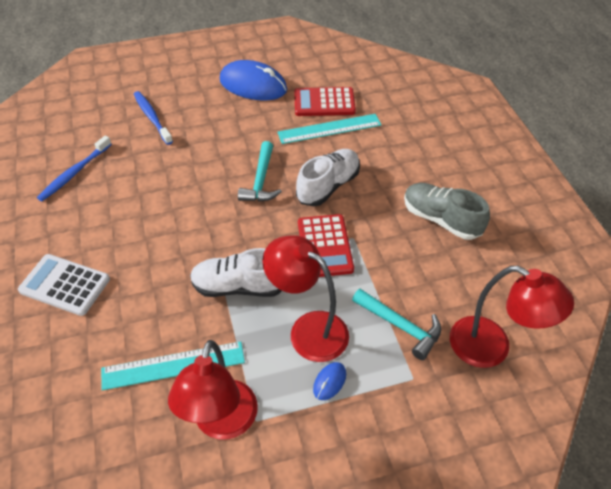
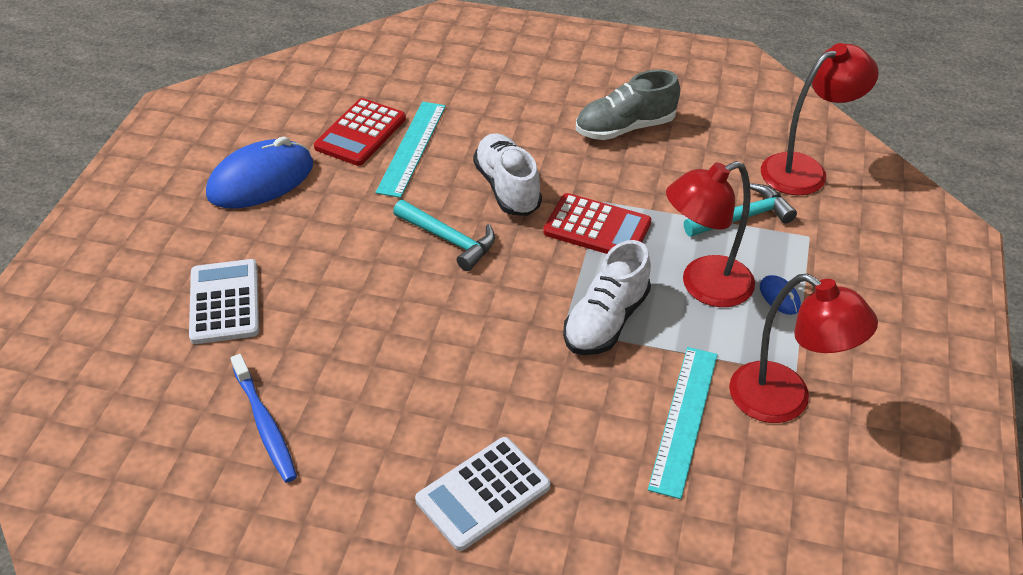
camera: 60 degrees left, 5 degrees down
blue toothbrush [134,91,173,145] -> white calculator [189,259,259,344]

